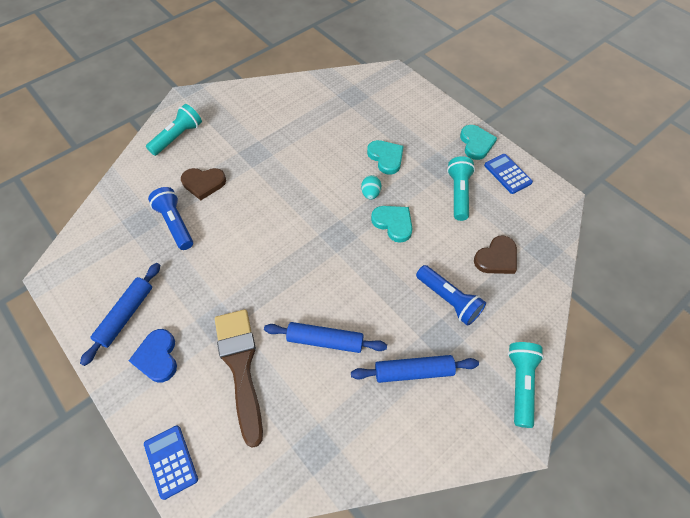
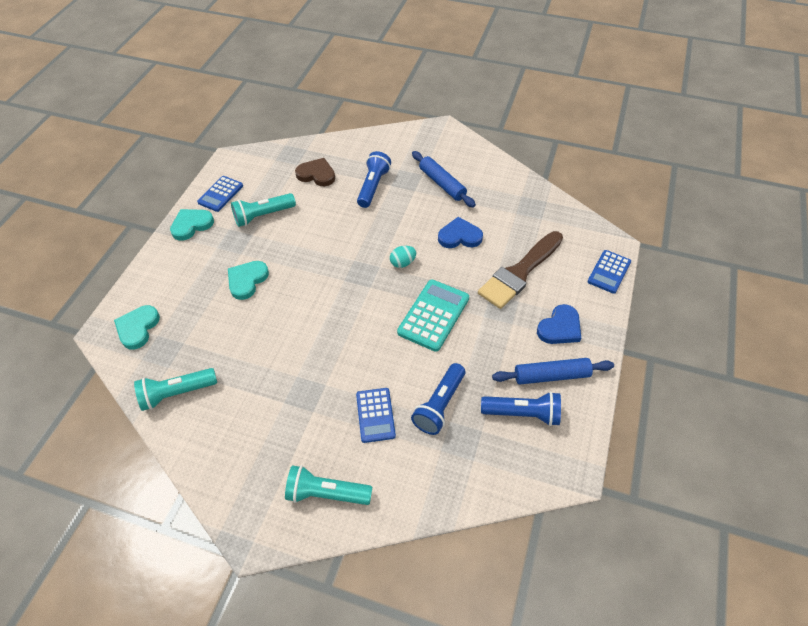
camera: 120 degrees left, 5 degrees down
brown heart [181,168,226,200] -> blue calculator [356,388,396,443]
blue rolling pin [264,322,387,353] -> blue heart [438,217,483,248]
turquoise egg [361,175,381,200] -> turquoise egg moved to [390,246,416,268]
turquoise heart [371,206,413,243] -> turquoise heart moved to [114,305,160,350]
turquoise flashlight [508,342,544,428] -> turquoise flashlight moved to [134,368,217,411]
none -> turquoise calculator [397,280,469,352]
none -> blue flashlight [481,392,561,426]

